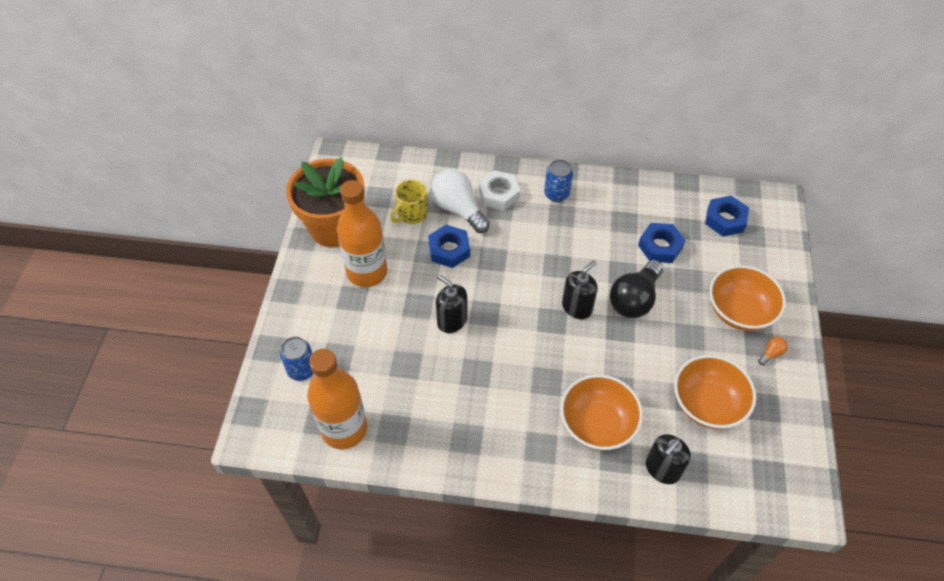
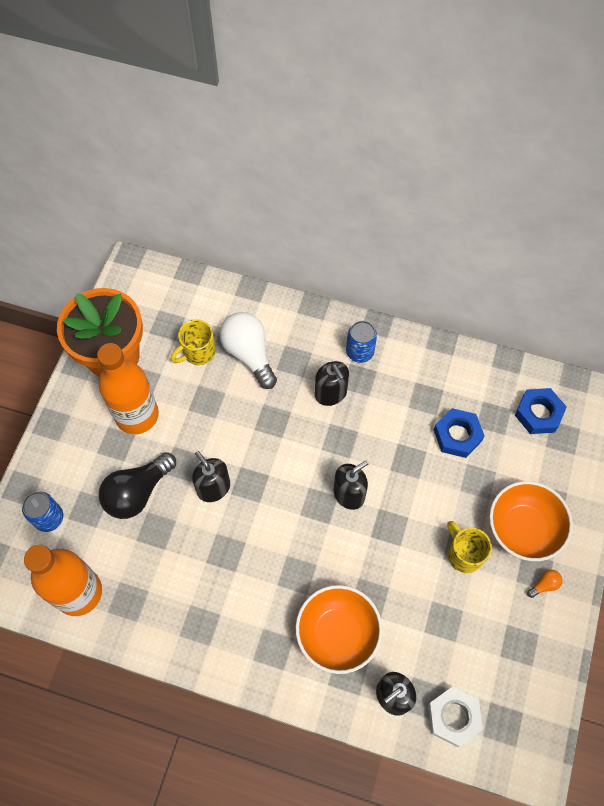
camera: 10 degrees right, 10 degrees up
blue nut [428,225,470,268] -> none
white nut [479,170,520,210] -> white nut moved to [428,686,483,747]
black light bulb [610,260,663,318] -> black light bulb moved to [99,452,176,519]
orange bowl [674,355,756,429] -> none
none -> black soap dispenser [315,361,349,406]
none -> yellow mug [447,521,492,573]

